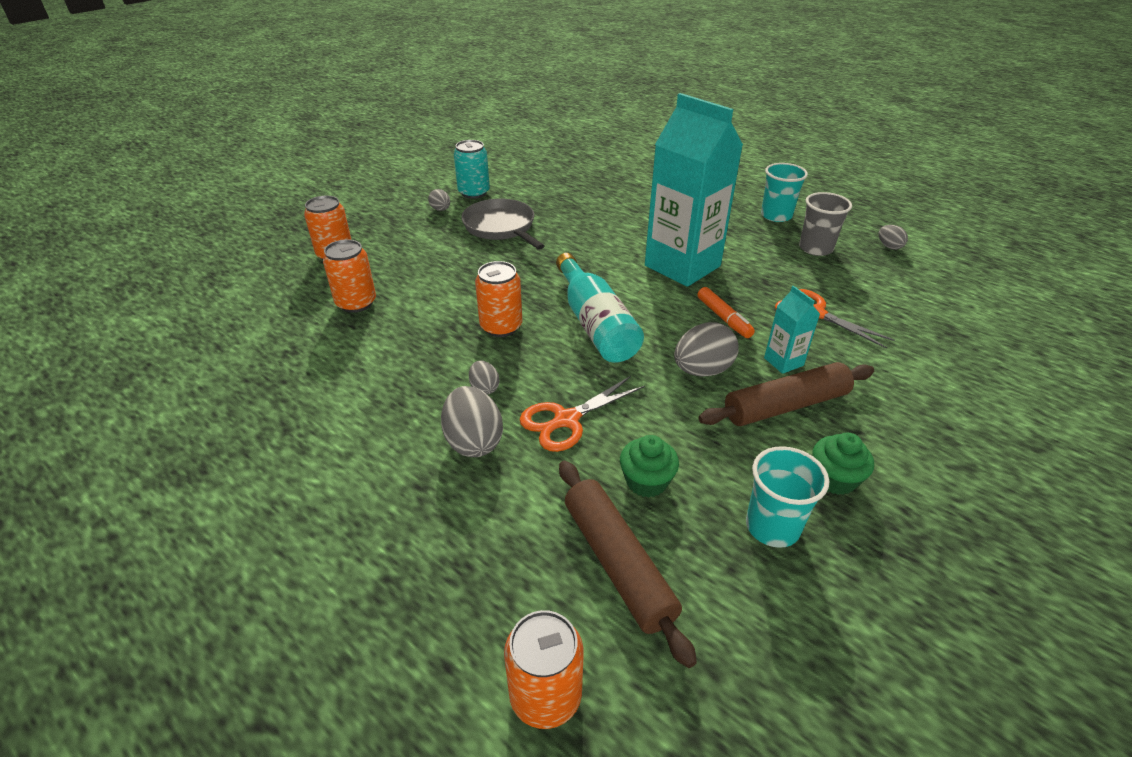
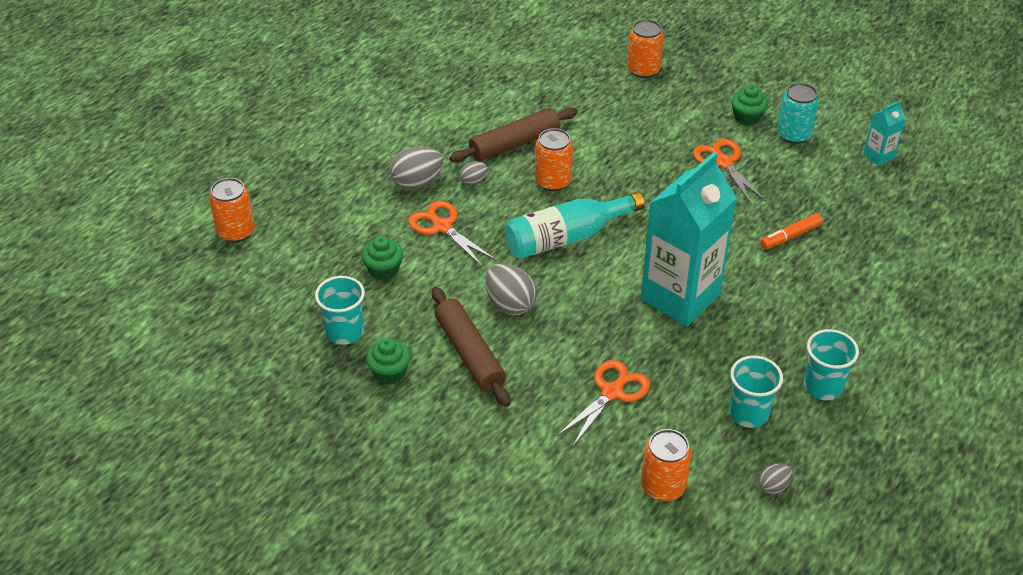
camera: 85 degrees right, 5 degrees up
orange can [323,239,376,313] -> orange can moved to [641,429,692,501]
grey egg [428,189,450,211] -> green cupcake [731,85,768,126]
grey pan [461,198,545,250] -> orange scissors [693,139,766,205]
brown rolling pin [559,461,697,668] -> brown rolling pin moved to [450,107,578,162]
orange marker [697,287,755,338] -> orange marker moved to [760,213,823,249]
turquoise carton [764,286,820,374] -> turquoise carton moved to [863,101,905,166]
grey cup [799,192,852,256] -> turquoise cup [729,356,783,428]

